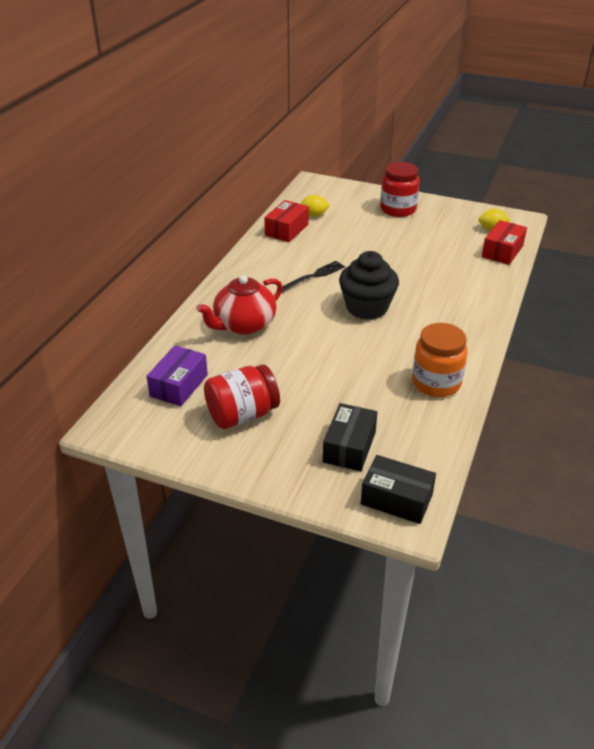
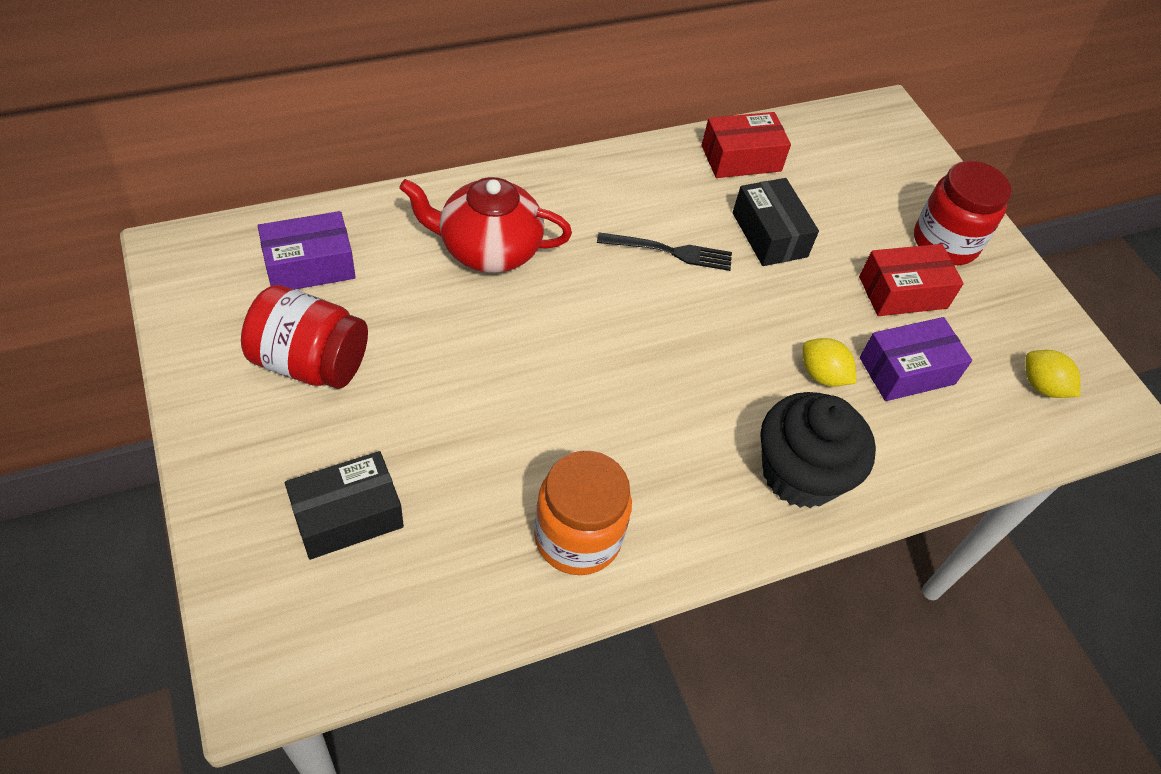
camera: 40 degrees right, 15 degrees up
yellow lemon [300,195,330,217] -> yellow lemon moved to [803,338,857,387]
black cupcake [339,251,399,320] -> black cupcake moved to [760,392,876,508]
black box [361,455,436,524] -> black box moved to [732,178,819,266]
red box [482,220,527,265] -> red box moved to [859,244,964,316]
none -> purple box [860,317,972,401]

